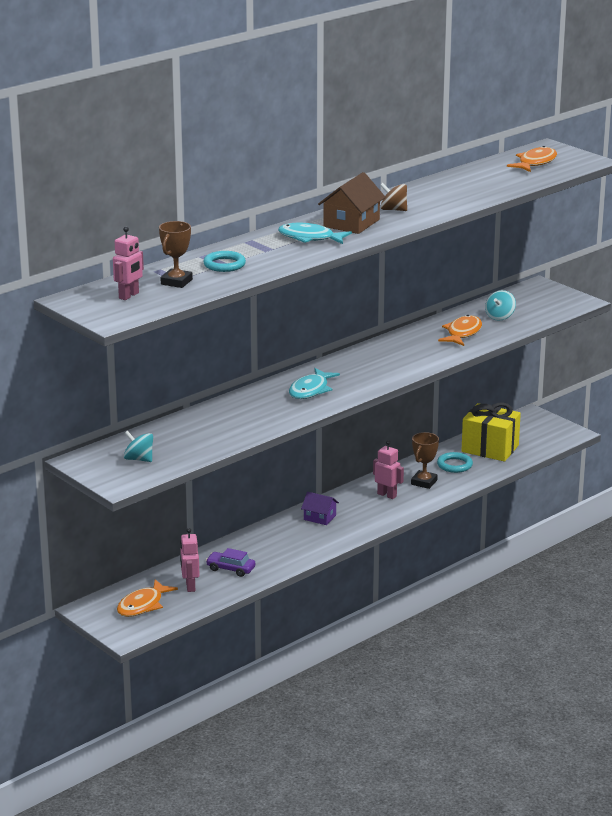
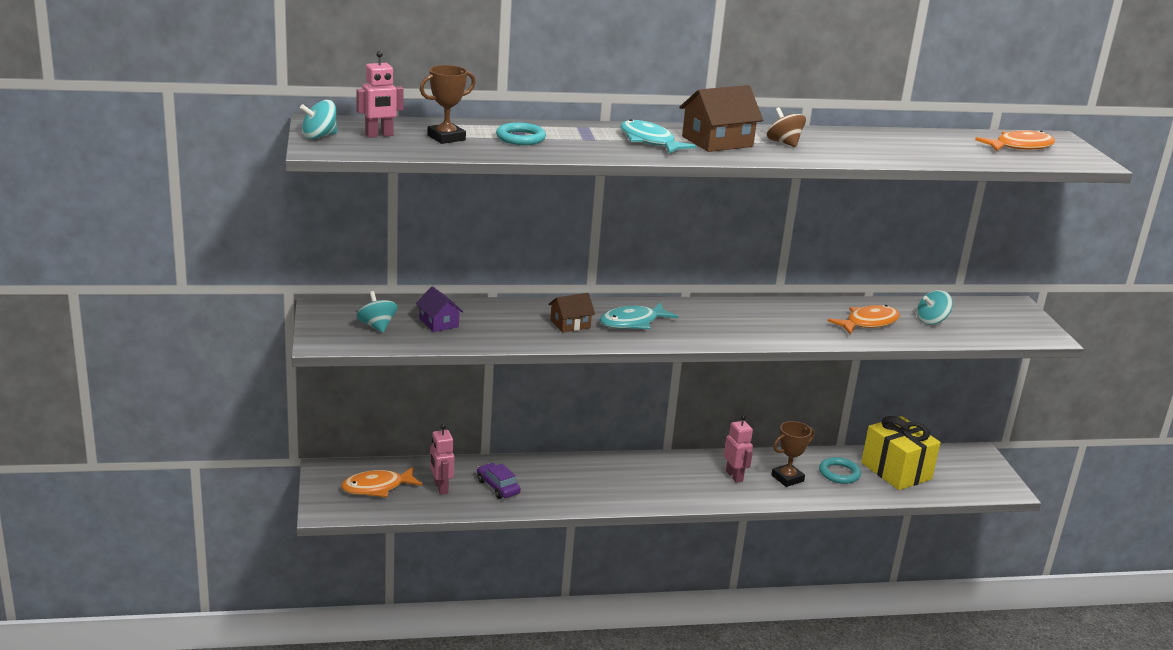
camera: 30 degrees right, 0 degrees up
pink robot [180,528,200,592] -> pink robot turned 45 degrees counterclockwise [430,424,455,495]
purple house [301,492,339,525] -> purple house moved to [416,286,463,332]
none -> turquoise spinning top [300,100,337,139]
none -> brown house [548,293,595,333]

